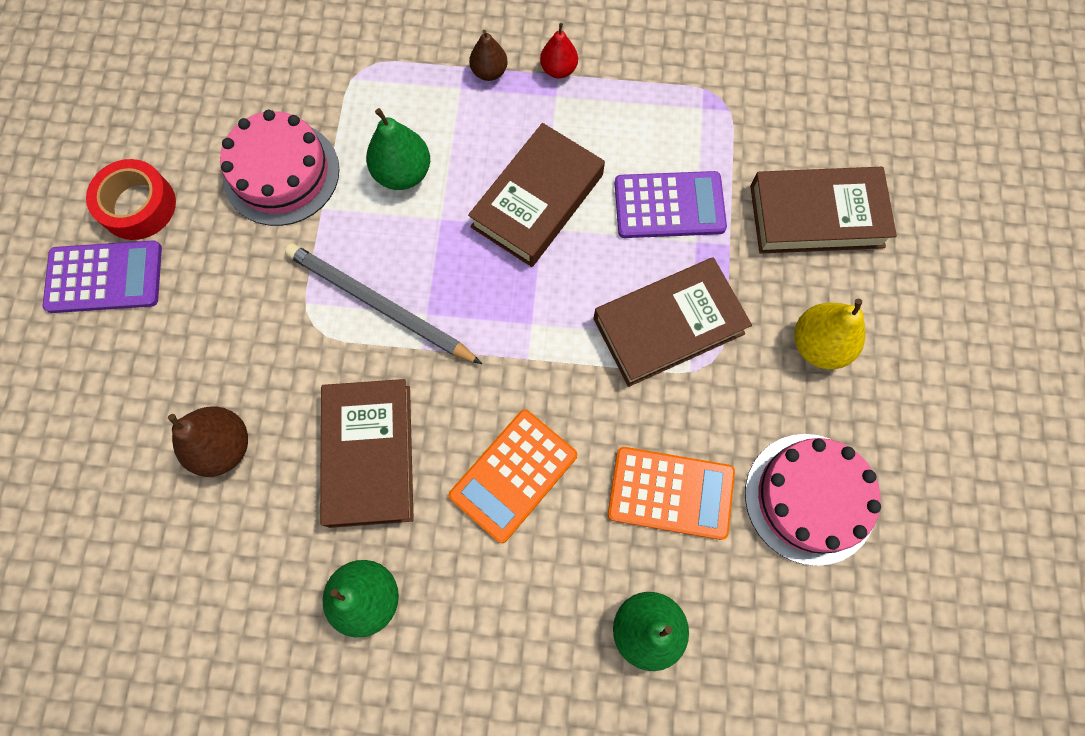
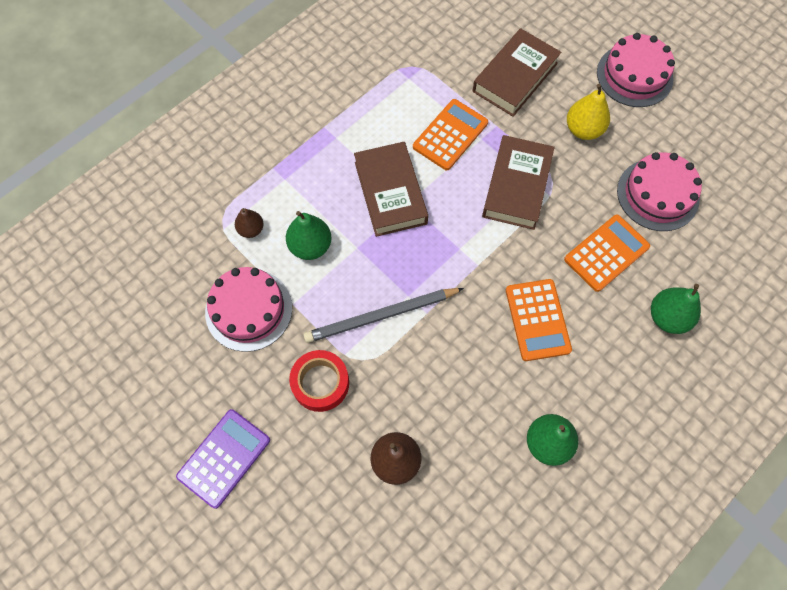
camera: 50 degrees left, 5 degrees down
red tape [86,159,176,240] -> red tape moved to [289,350,349,412]
brown book [320,379,414,528] -> none
brown pear [469,30,508,81] -> brown pear moved to [235,208,264,238]
red pear [540,23,578,78] -> none
purple calculator [614,171,727,238] -> orange calculator [413,99,488,170]
none -> pink cake [597,33,675,107]

